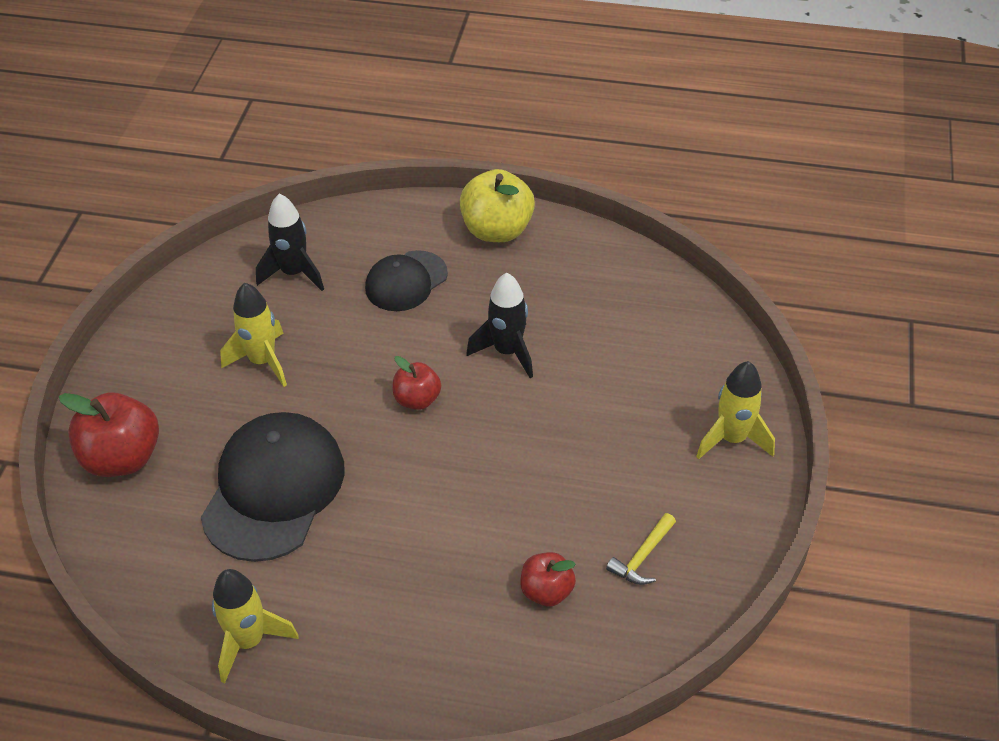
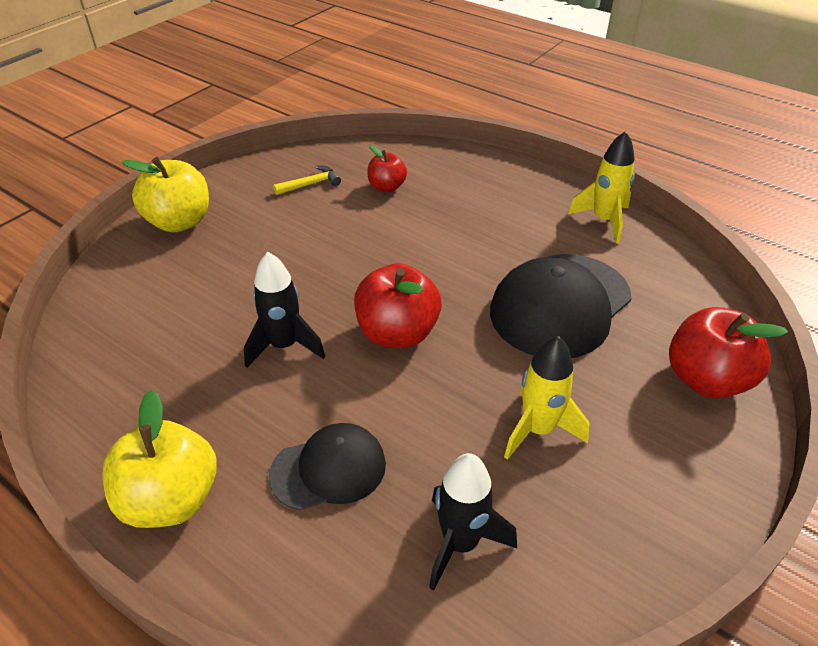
camera: 155 degrees left, 5 degrees down
red apple [393,356,441,410] -> red apple [354,263,442,348], size x1.71
yellow rocket [696,361,775,459] -> yellow apple [122,157,209,232]

